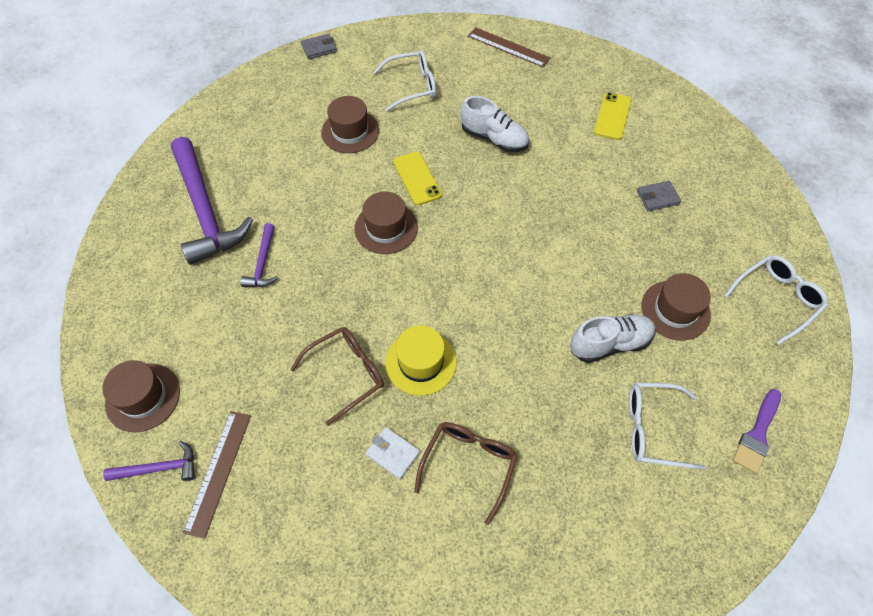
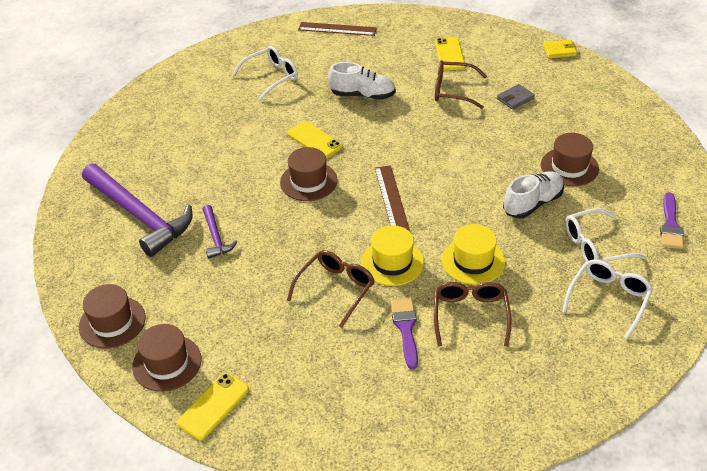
camera: 20 degrees left, 15 degrees down
purple hammer [103,441,195,481] -> yellow phone [177,373,249,440]
brown ruler [183,411,251,539] -> brown ruler moved to [375,165,410,231]
grey wallet [301,34,337,59] -> none
brown hat [321,96,379,153] -> brown hat moved to [79,284,146,348]
white wallet [366,427,420,479] -> purple brush [391,298,418,369]
white glasses [724,255,828,345] -> white glasses moved to [562,259,653,339]
none -> brown glasses [435,60,487,109]
none -> yellow hat [442,224,505,285]
none -> yellow wallet [543,40,577,59]

